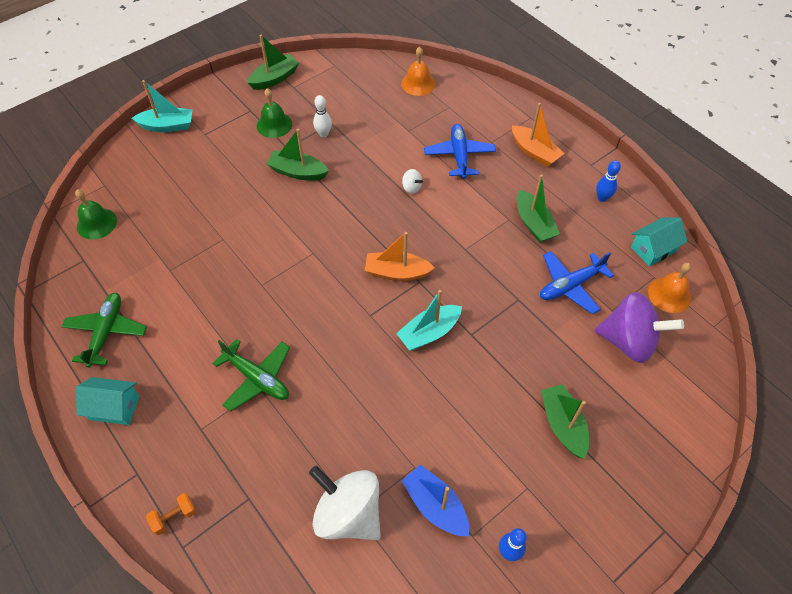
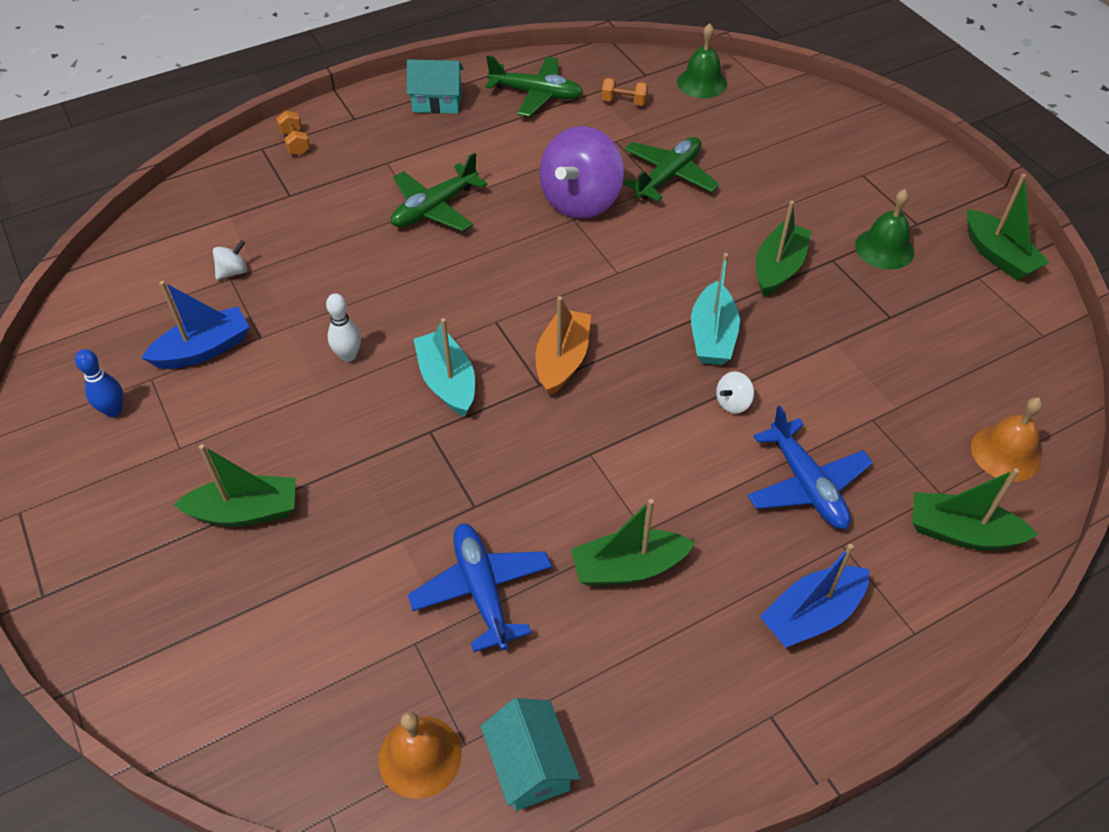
camera: 100 degrees right, 5 degrees down
turquoise house [76,377,140,425] -> turquoise house turned 75 degrees clockwise [406,59,463,114]
turquoise boat [132,80,193,132] -> turquoise boat moved to [691,253,740,365]
white spinning top [309,465,381,540] -> white spinning top [213,240,247,280], size x0.40
white bowling pin [313,95,332,137] -> white bowling pin moved to [326,293,361,362]
blue plane [424,124,496,179] -> blue plane turned 60 degrees clockwise [747,406,873,529]
orange boat [512,103,565,167] -> blue boat [760,544,869,648]
purple spinning top [595,292,684,363] -> purple spinning top moved to [540,126,624,219]
blue bowling pin [596,160,621,202] -> none
none -> orange dumbbell [601,78,648,106]
none -> green plane [623,137,719,202]
none -> green boat [912,468,1038,550]

